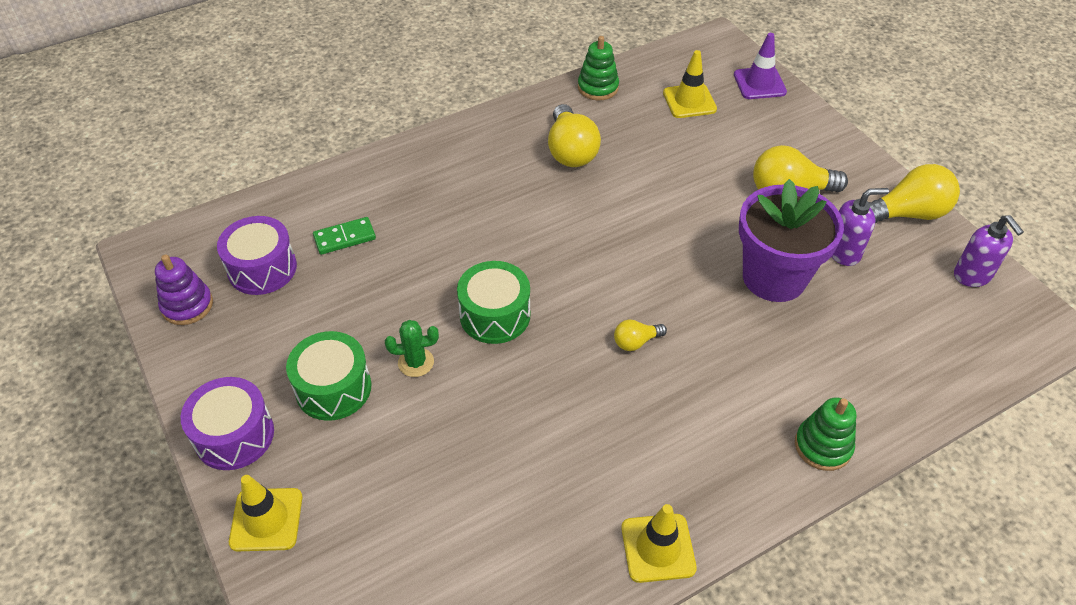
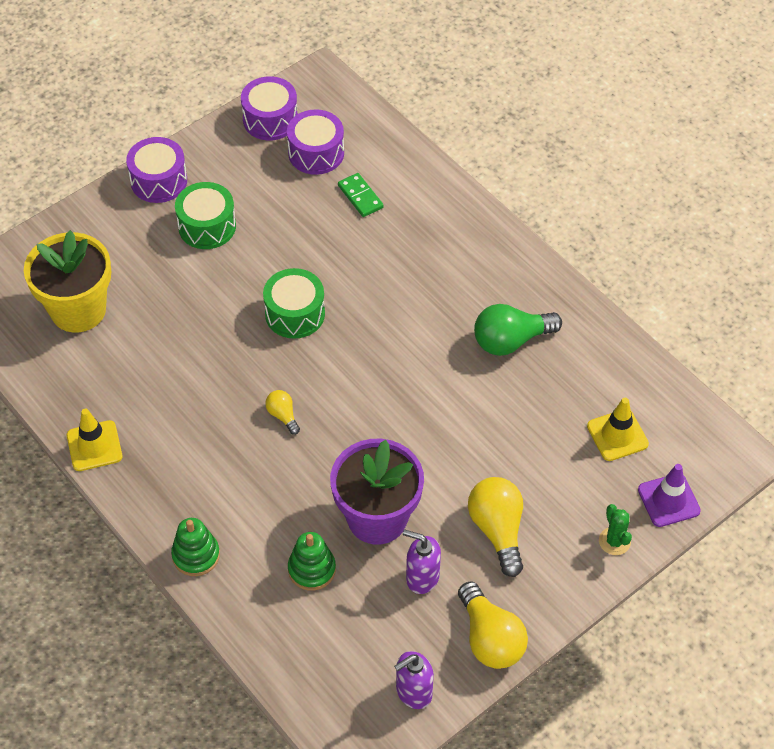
camera: 80 degrees right, 5 degrees up
purple stacking toy [155,255,213,325] -> purple drum [241,76,298,140]
yellow traffic cone [229,475,303,551] -> none
green cactus [385,320,439,377] -> green cactus moved to [599,504,632,555]
yellow light bulb [548,104,601,167] -> green light bulb [474,304,562,356]
green stacking toy [578,36,619,100] -> green stacking toy moved to [288,532,336,591]
purple soap dispenser [832,188,889,266] -> purple soap dispenser turned 135 degrees clockwise [403,530,441,594]
none -> yellow flower pot [24,230,111,333]

